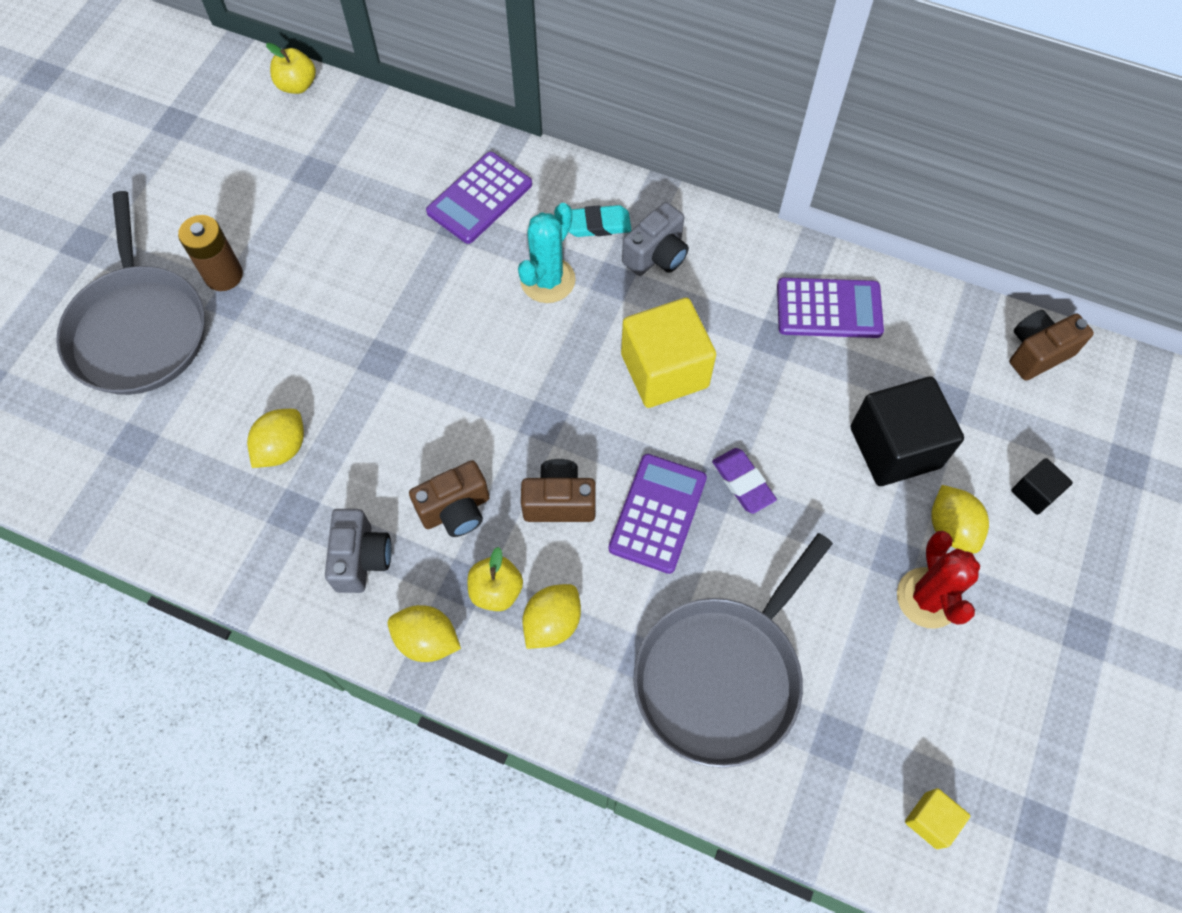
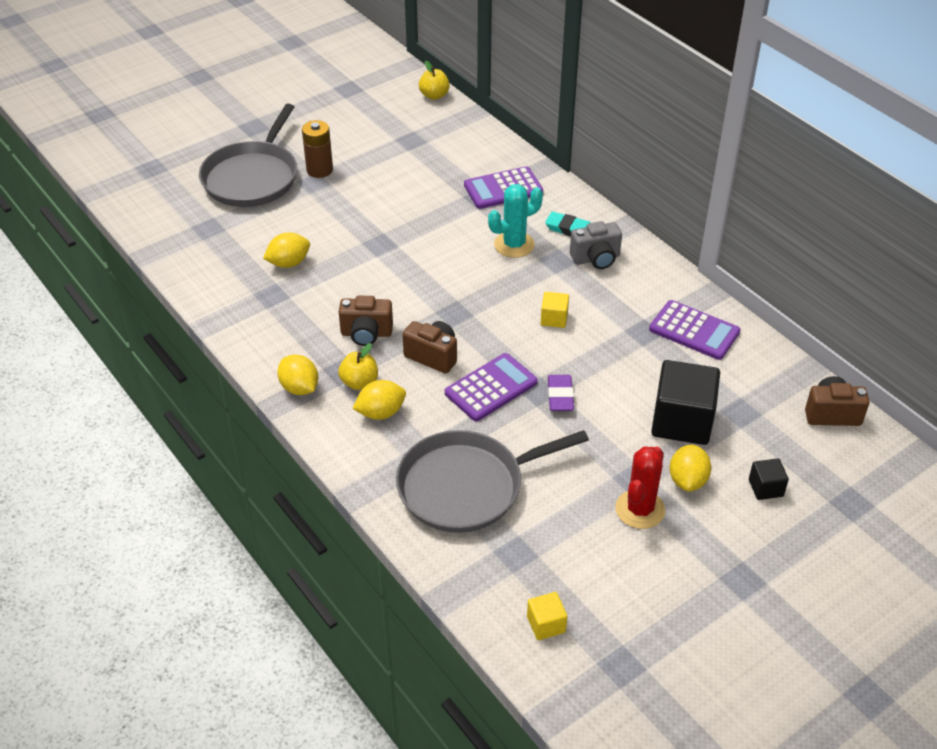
camera: 30 degrees right, 20 degrees down
grey camera [325,509,391,593] -> none
yellow cube [621,298,716,408] -> yellow cube [541,292,569,328], size x0.48

